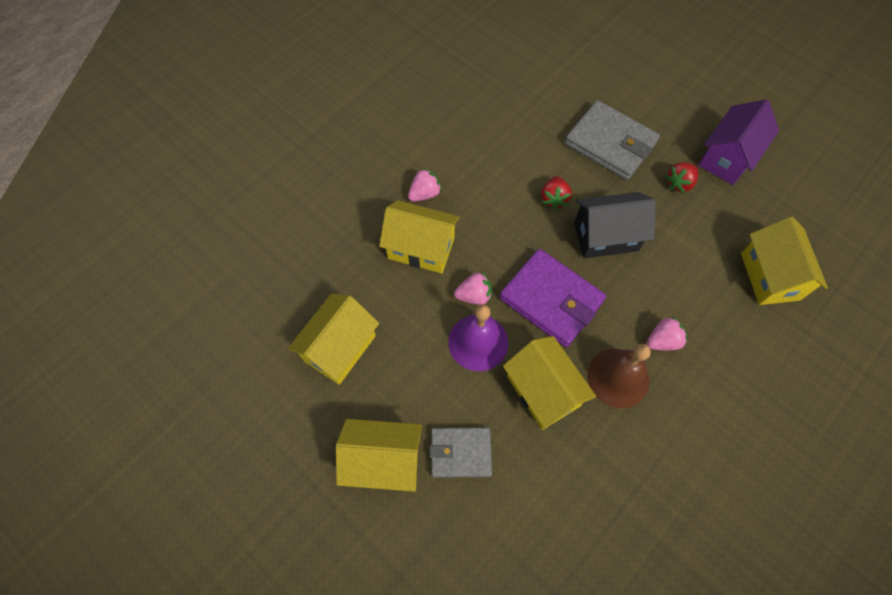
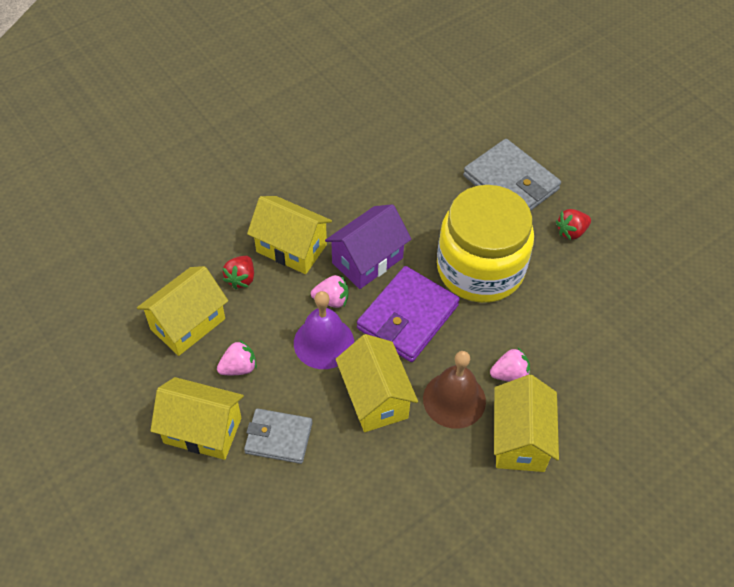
camera: 10 degrees right, 10 degrees down
pink strawberry [408,168,442,201] -> pink strawberry moved to [217,340,257,375]
purple wallet [499,249,606,347] -> purple wallet turned 75 degrees clockwise [357,266,460,362]
red strawberry [541,176,572,209] -> red strawberry moved to [223,256,254,289]
black house [574,192,656,259] -> yellow jar [437,185,534,303]
purple house [698,100,779,185] -> purple house moved to [325,204,411,289]
yellow house [741,216,828,305] -> yellow house moved to [494,374,559,472]

